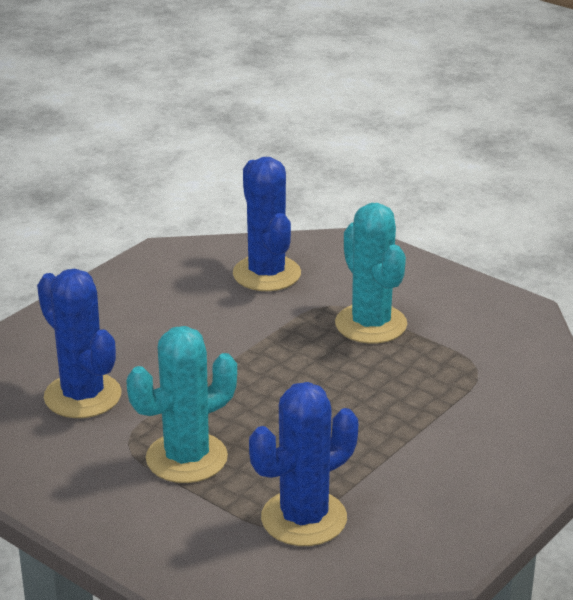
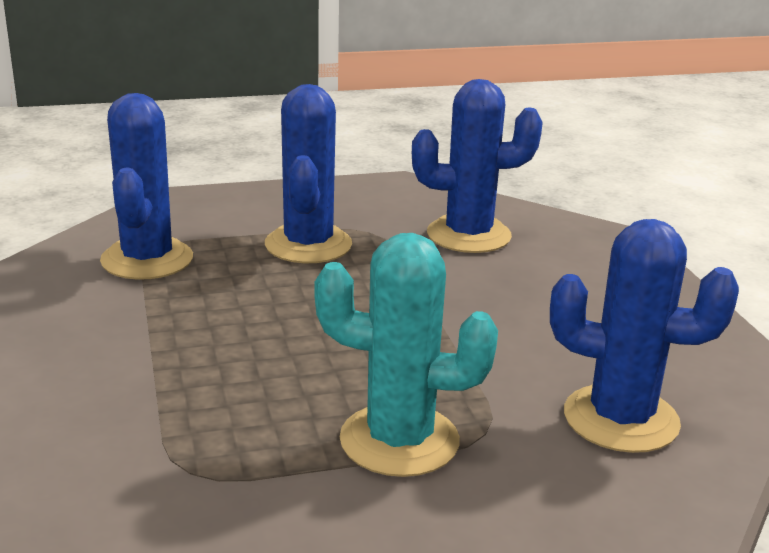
camera: 125 degrees right, 5 degrees down
turquoise cactus [126,326,237,483] -> blue cactus [265,84,352,263]

